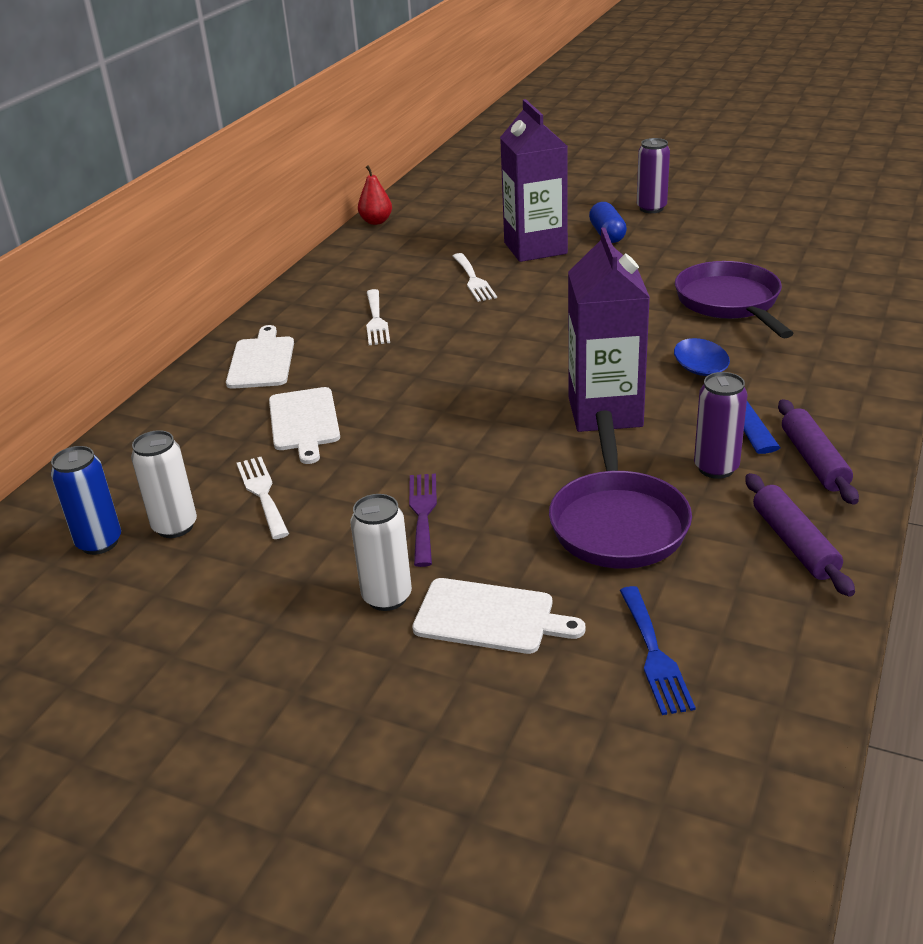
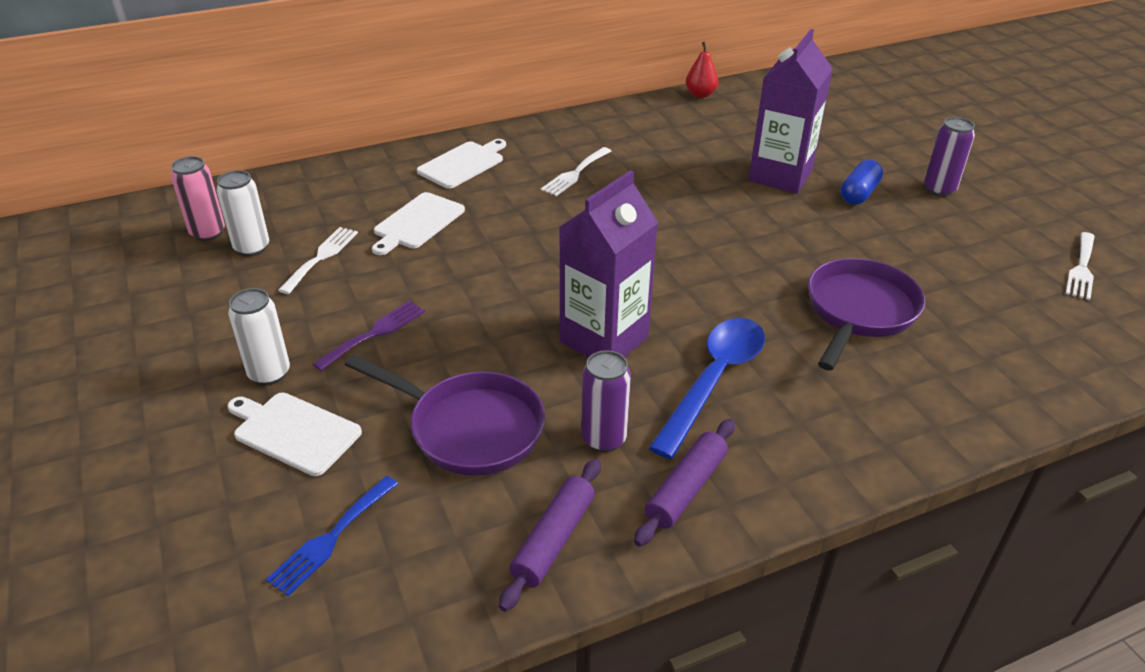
camera: 40 degrees right, 5 degrees up
blue can [51,446,121,555] -> pink can [171,156,225,241]
white cutting board [412,578,585,654] -> white cutting board turned 150 degrees clockwise [228,393,362,476]
white fork [453,253,497,302] -> white fork moved to [1066,232,1095,300]
purple pan [549,410,692,569] -> purple pan turned 105 degrees counterclockwise [345,354,545,476]

